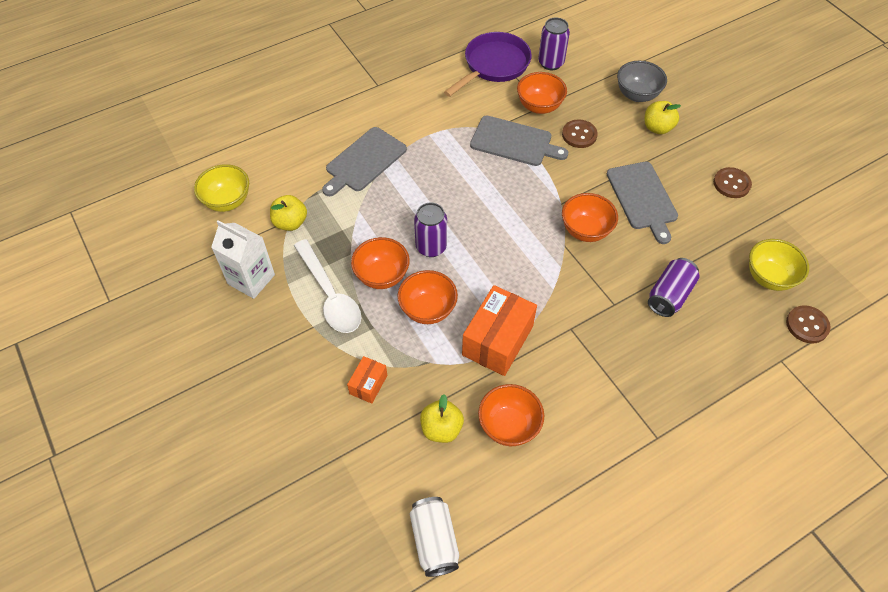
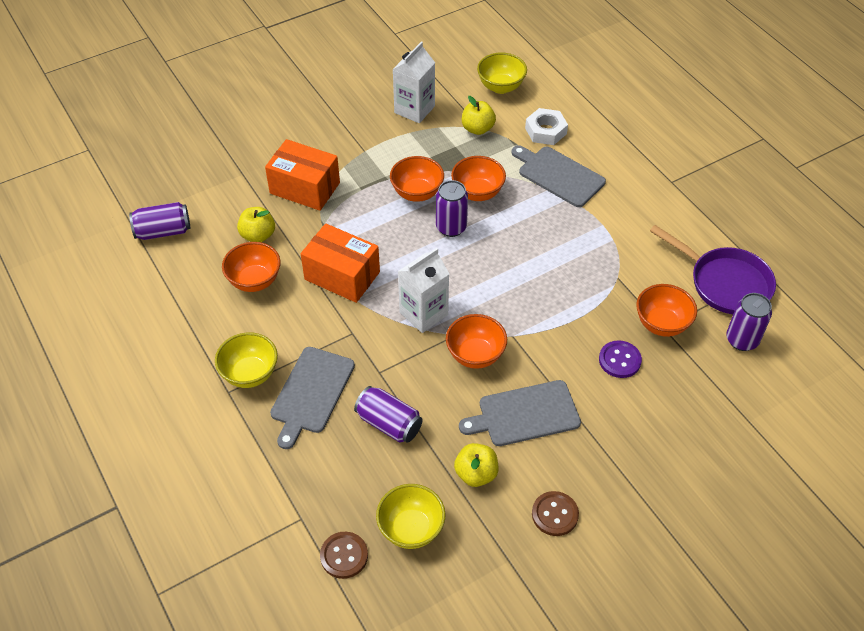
camera: 90 degrees right, 5 degrees down
white spoon [294,239,361,333] -> none
orange box [347,356,387,404] -> orange box [265,139,340,211], size x1.94
orange bowl [397,270,458,324] -> orange bowl moved to [451,156,506,201]
white can [410,497,459,577] -> purple can [129,202,190,240]
grey cutting board [470,116,568,166] -> grey cutting board moved to [270,347,355,449]
brown button [562,119,598,148] -> purple button [599,340,642,378]
grey bowl [617,61,667,102] -> none
yellow apple [645,101,681,134] -> yellow apple moved to [454,443,499,487]
none -> yellow bowl [215,332,278,388]
none -> white carton [398,248,449,333]
none -> white nut [525,108,568,145]

